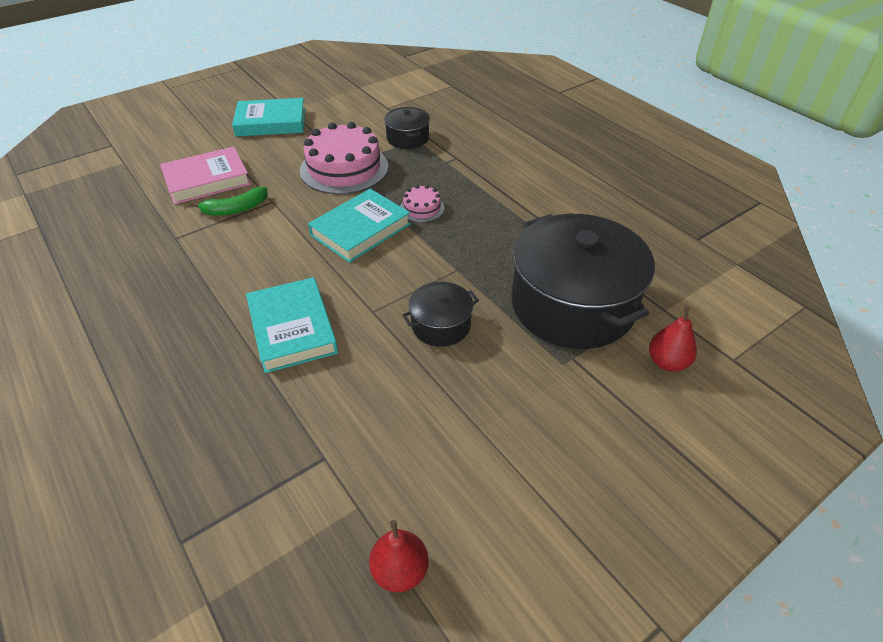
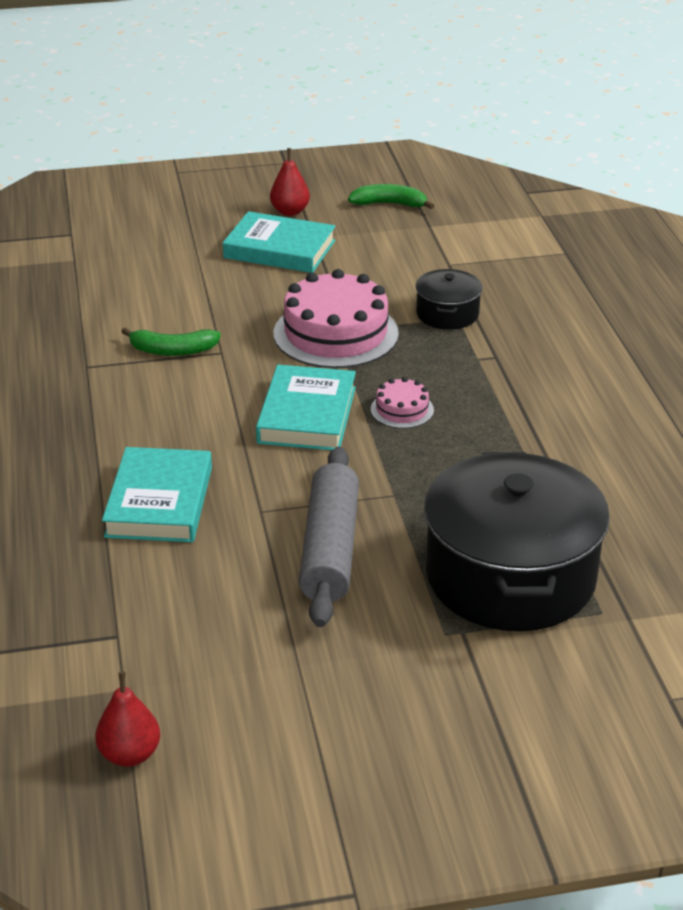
camera: 25 degrees right, 10 degrees down
pink book [160,147,251,204] -> none
turquoise book [308,189,411,263] -> turquoise book turned 60 degrees counterclockwise [256,365,356,450]
black pot [402,282,479,347] -> grey rolling pin [299,446,359,627]
red pear [649,306,697,372] -> red pear moved to [270,148,310,216]
none -> green banana [348,184,434,209]

